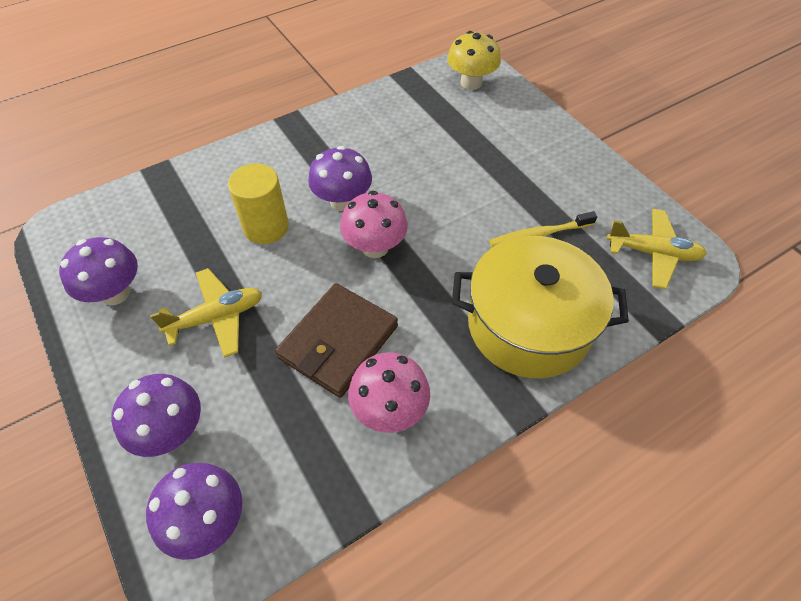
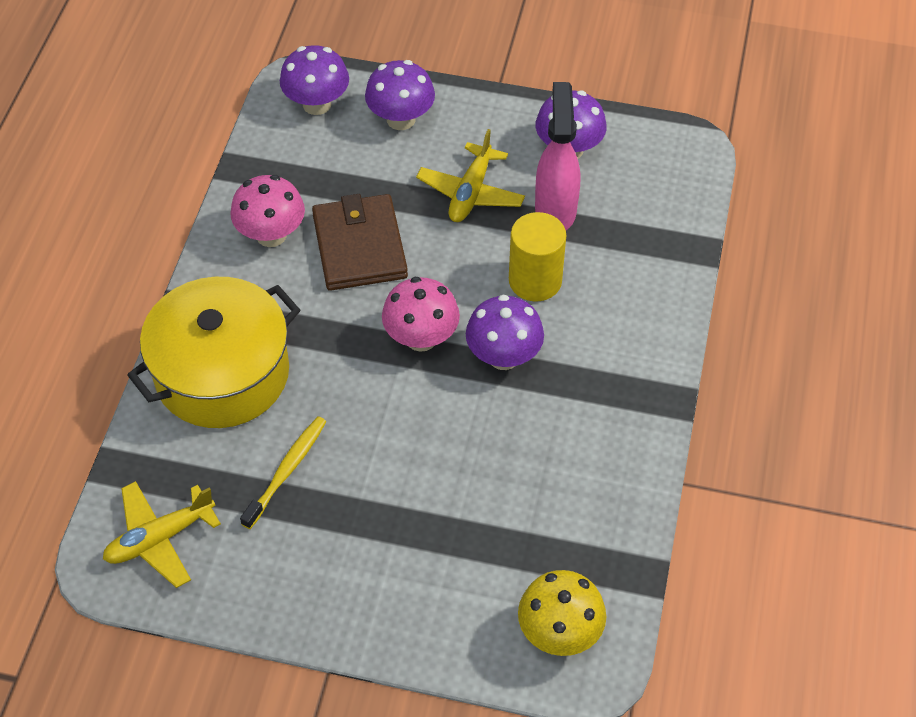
camera: 135 degrees right, 0 degrees up
none -> pink spray bottle [535,82,580,230]

